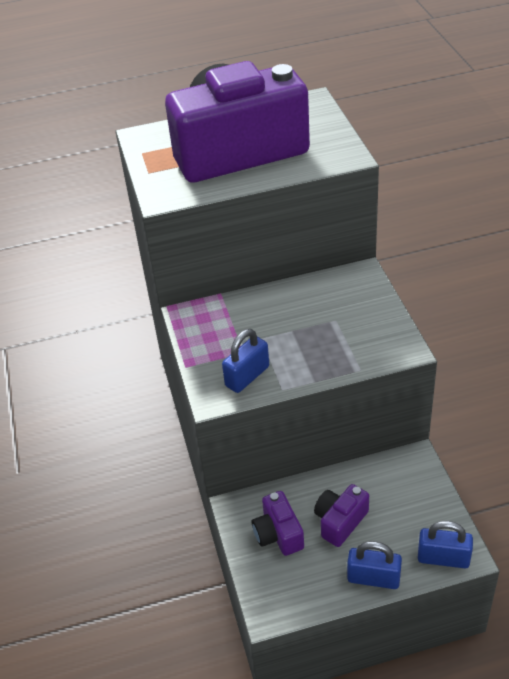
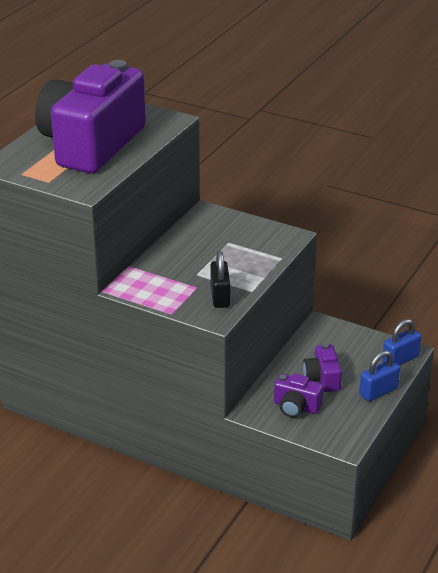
camera: 50 degrees left, 10 degrees down
blue padlock [222,329,269,393] -> black padlock [210,251,230,308]

